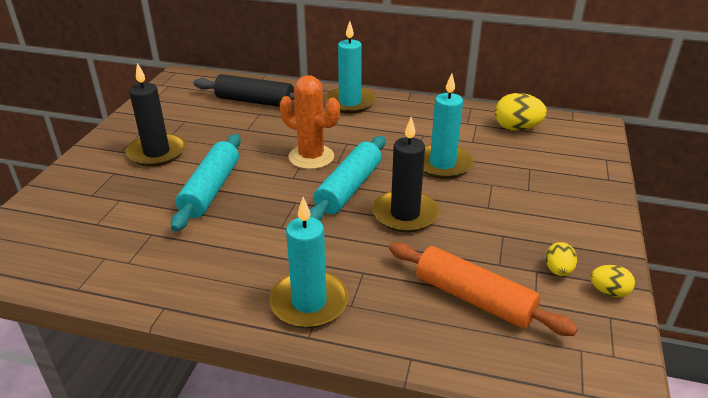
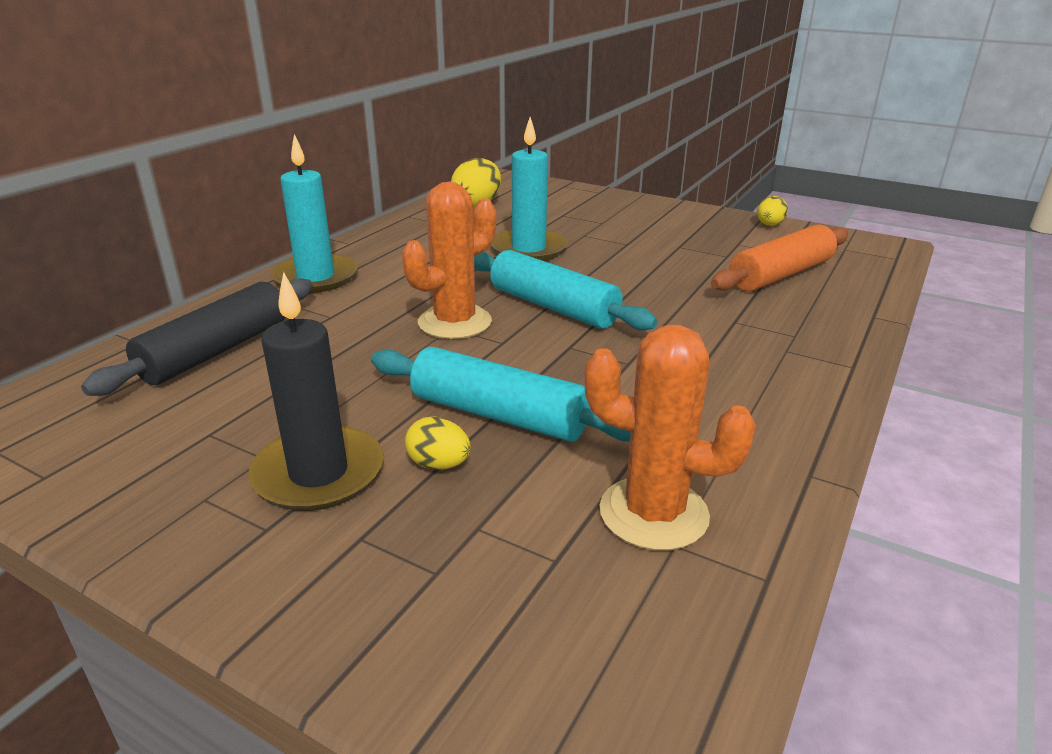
camera: 75 degrees left, 5 degrees down
turquoise candle [269,197,349,328] -> none
black candle [372,117,439,233] -> none
yellow egg [545,242,577,276] -> yellow egg moved to [405,416,471,470]
none -> orange cactus [584,325,756,551]

